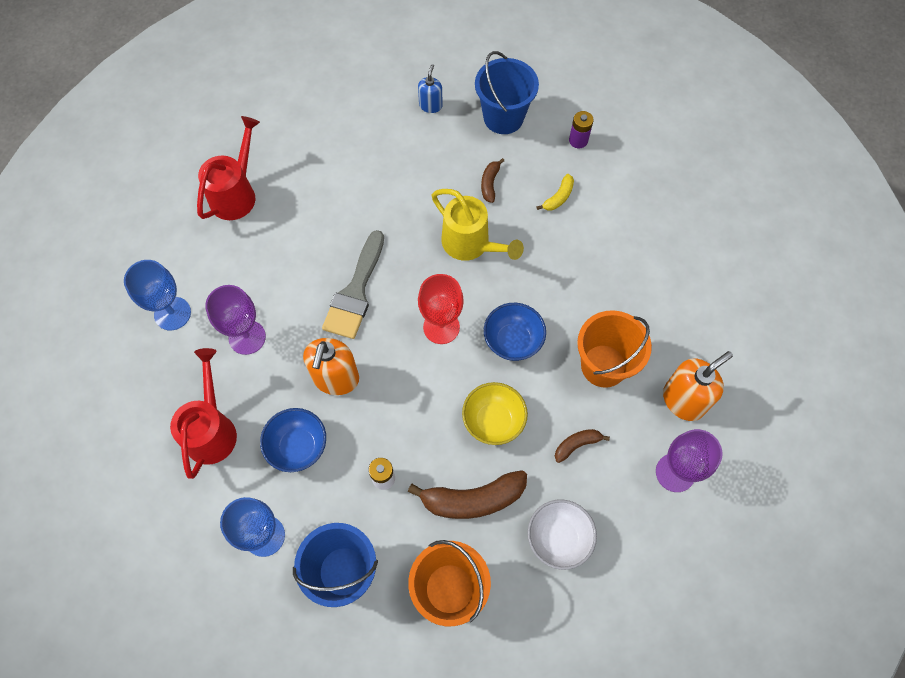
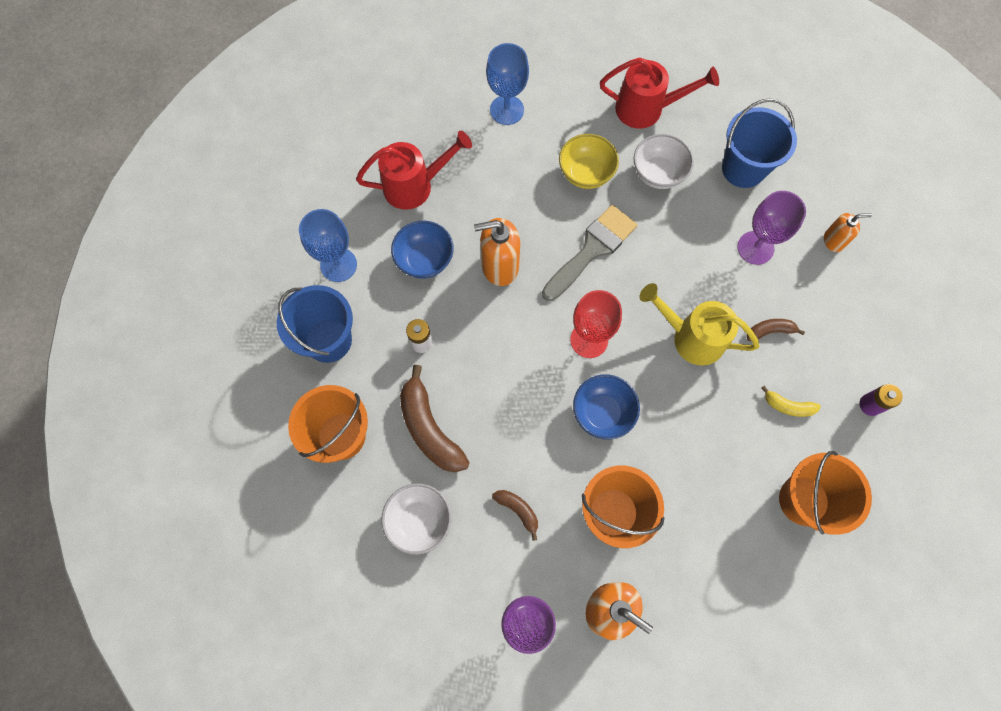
camera: 70 degrees right, 5 degrees up
purple goblet [205,285,266,355] -> purple goblet moved to [737,191,806,265]
grey brush [322,230,384,339] -> grey brush turned 135 degrees clockwise [542,205,637,301]
blue soap dispenser [418,64,443,113] -> orange soap dispenser [824,213,872,252]
yellow watering can [431,189,524,261] -> yellow watering can turned 90 degrees clockwise [640,283,759,366]
yellow bowl [462,382,528,445] -> yellow bowl moved to [559,134,619,189]
blue bucket [475,51,539,134] -> blue bucket moved to [722,98,797,188]
none -> white bowl [634,134,694,189]
none -> orange bucket [779,451,872,535]

